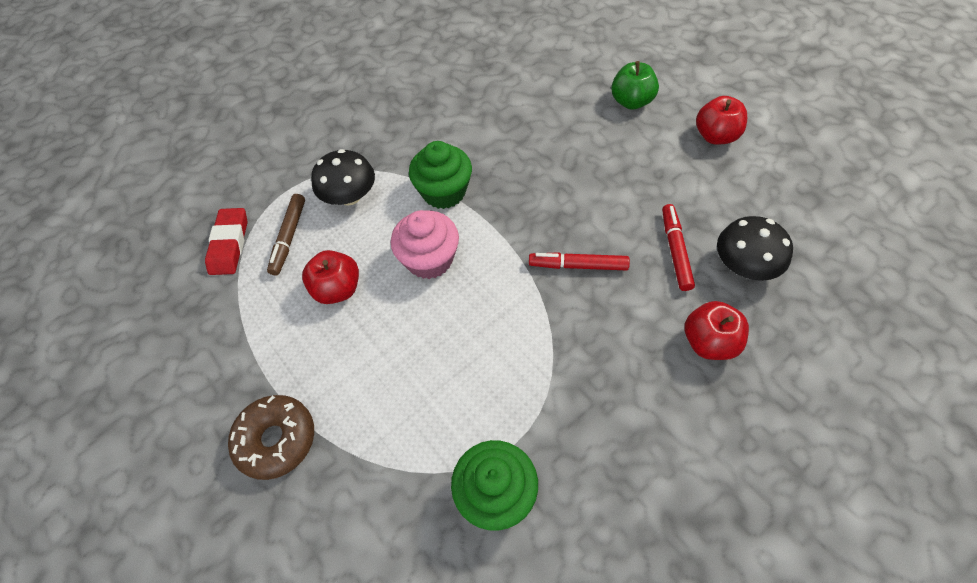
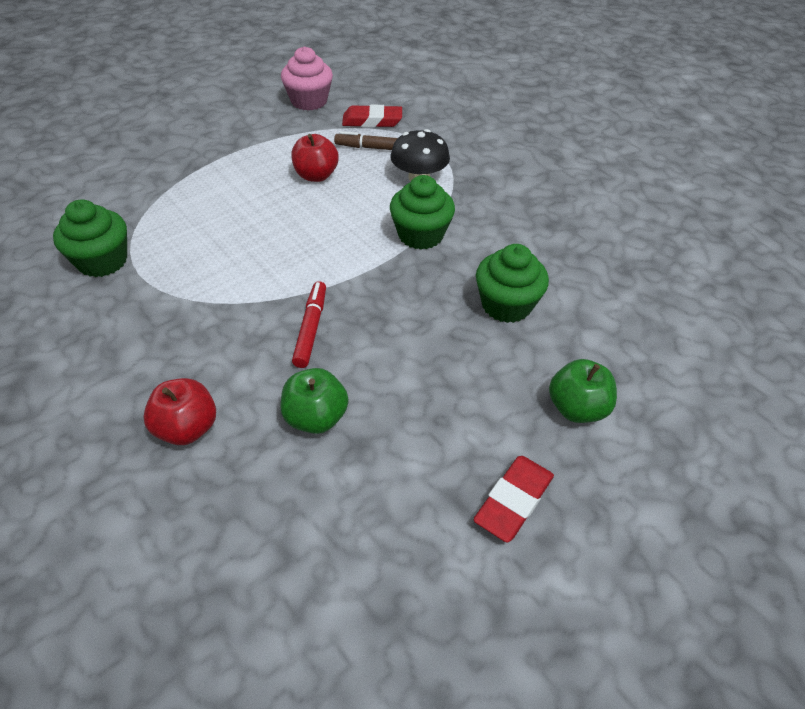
camera: 85 degrees right, 10 degrees down
brown donut [228,395,314,480] -> none
pink cupcake [391,210,459,279] -> pink cupcake moved to [281,46,333,111]
red marker [662,204,695,291] -> green apple [280,368,349,434]
red apple [696,96,747,145] -> red eraser [473,456,554,543]
black mushroom [717,216,793,281] -> none
none -> green cupcake [476,244,549,323]

